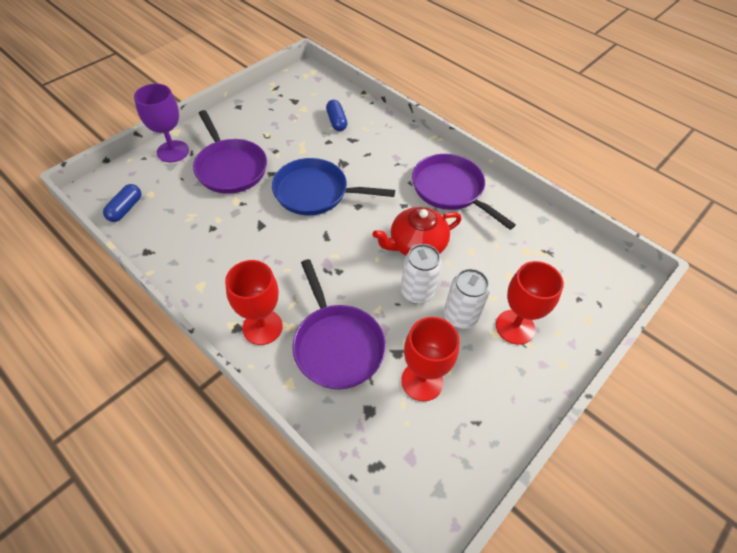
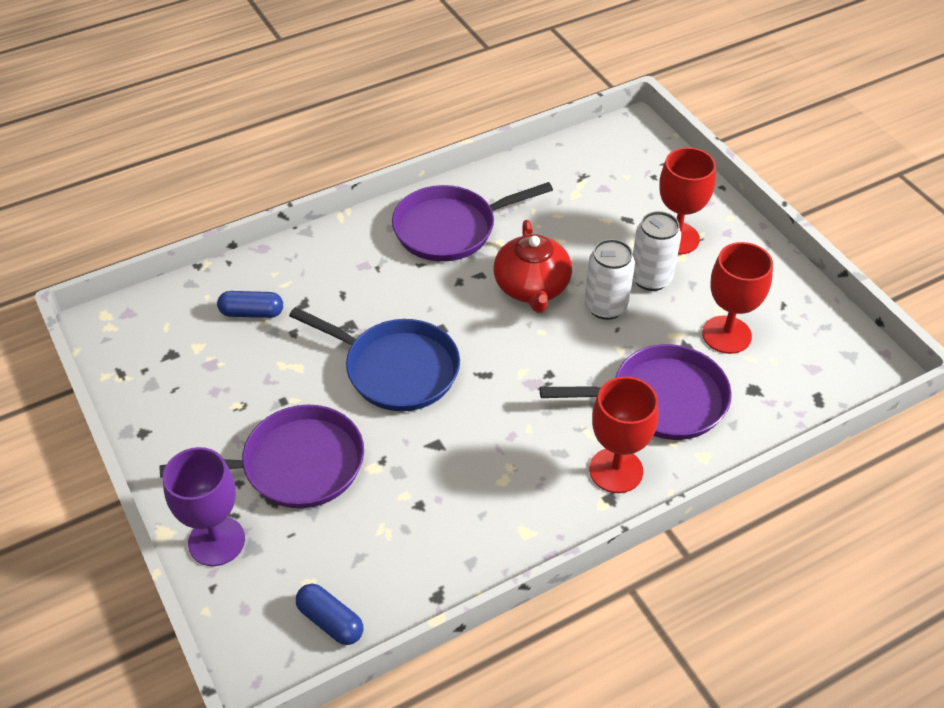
camera: 70 degrees left, 5 degrees down
blue pan [272,158,395,215] -> blue pan turned 90 degrees counterclockwise [289,307,460,411]

